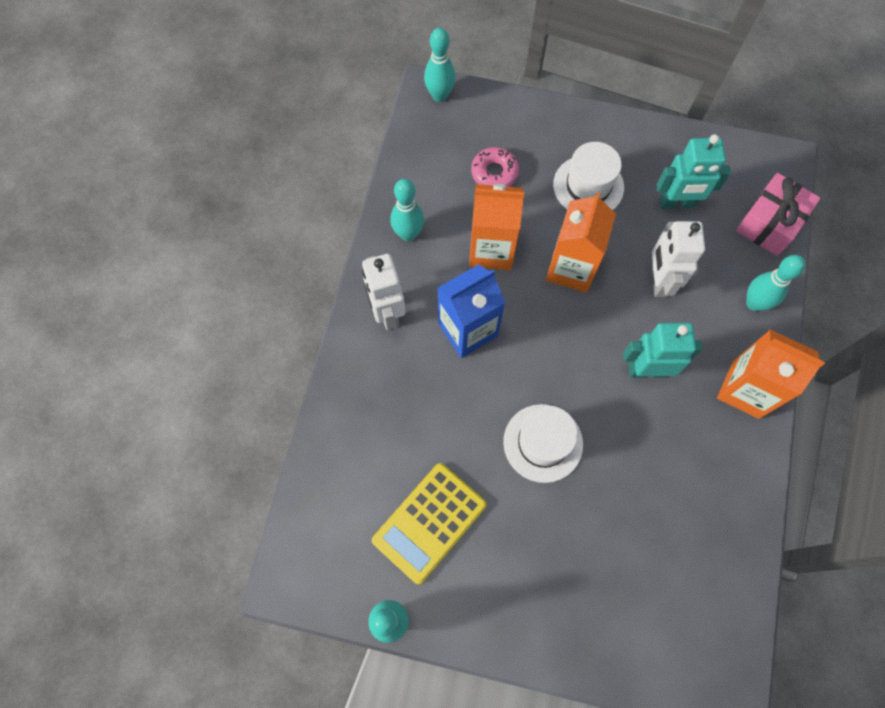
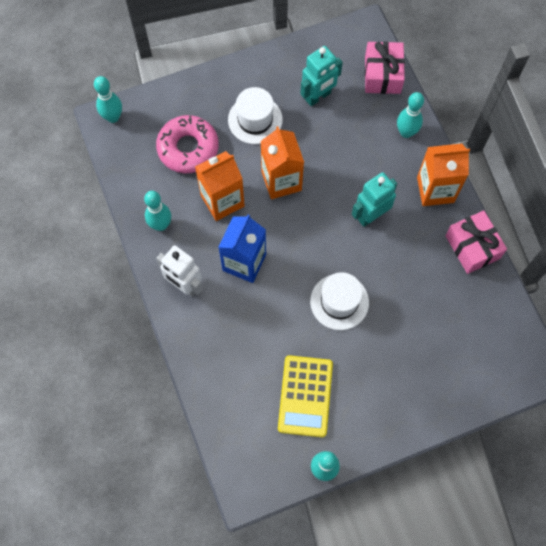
camera: 35 degrees left, 0 degrees up
pink donut [471,147,519,187] -> pink donut [156,115,219,173], size x1.65
white robot [652,221,705,297] -> none
none -> pink gift [445,210,507,274]

